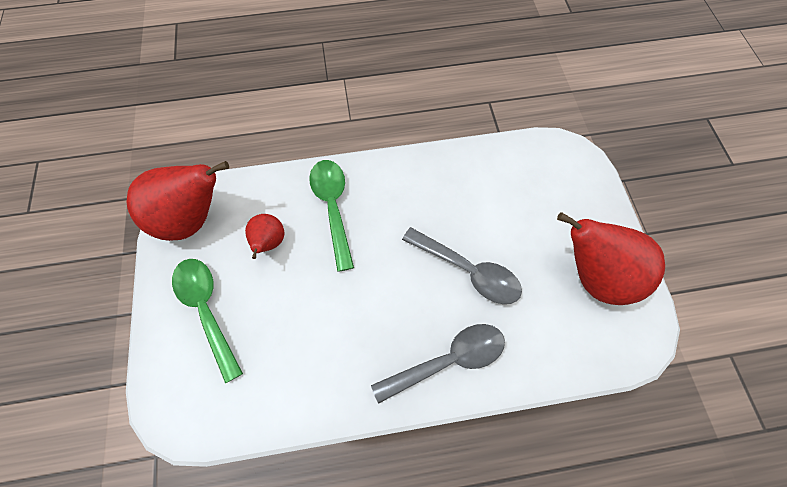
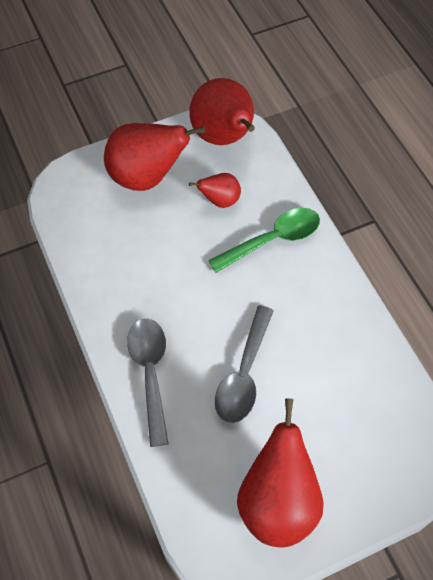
camera: 75 degrees right, 5 degrees down
green spoon [172,259,243,383] -> red pear [104,123,206,191]
grey spoon [371,324,505,404] -> grey spoon turned 150 degrees counterclockwise [127,319,169,447]

